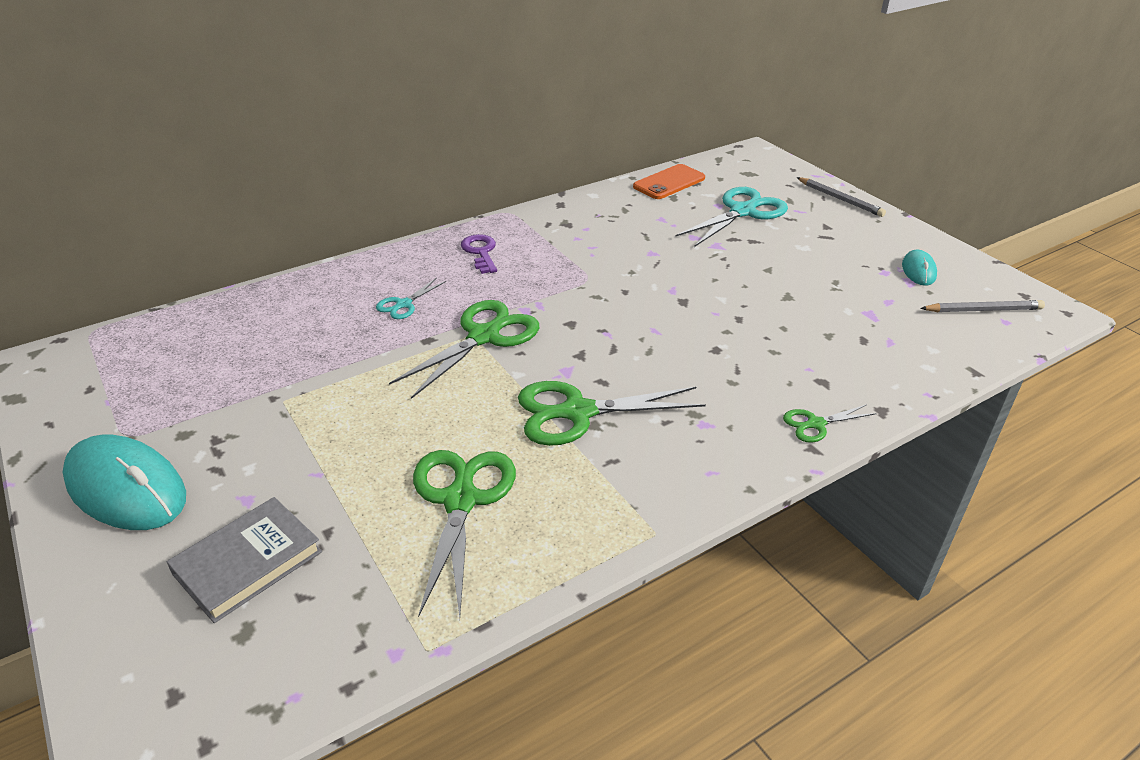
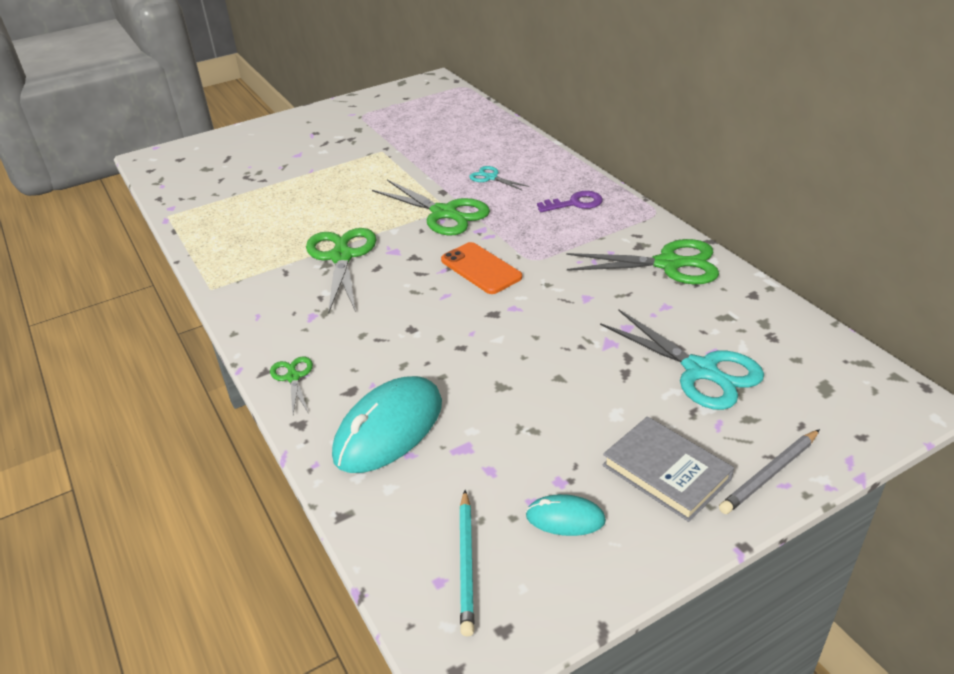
camera: 95 degrees right, 0 degrees up
turquoise mouse [63,435,186,530] -> turquoise mouse moved to [332,376,442,473]
grey book [167,497,322,623] -> grey book moved to [603,416,734,522]
green scissors [413,450,516,618] -> green scissors moved to [566,239,719,284]
orange phone [633,164,705,199] -> orange phone moved to [441,242,522,294]
grey pencil [920,300,1045,312] -> turquoise pencil [459,490,474,636]

